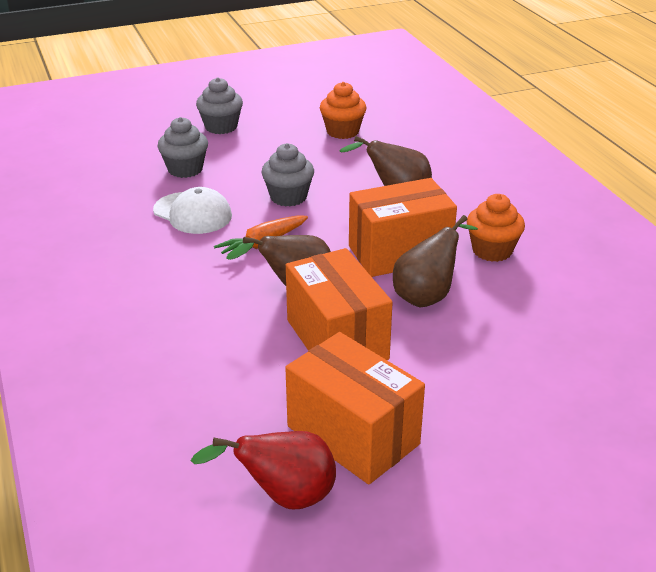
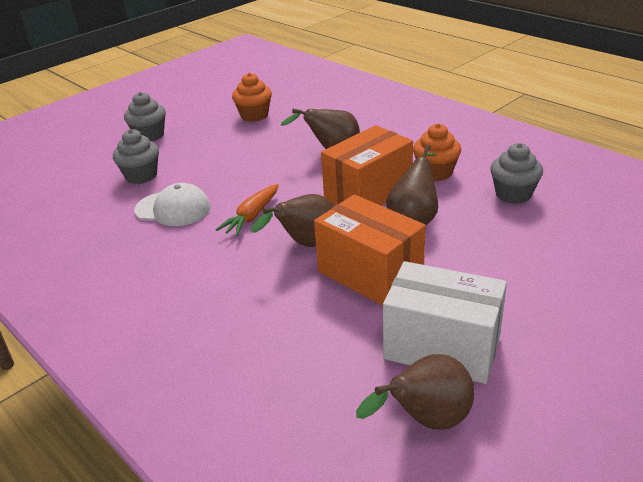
camera: 20 degrees left, 0 degrees up
red pear [191,431,336,509] -> brown pear [356,354,474,430]
grey cupcake [261,143,314,207] -> grey cupcake moved to [490,143,543,204]
orange box [285,332,425,484] -> white box [383,261,507,384]

